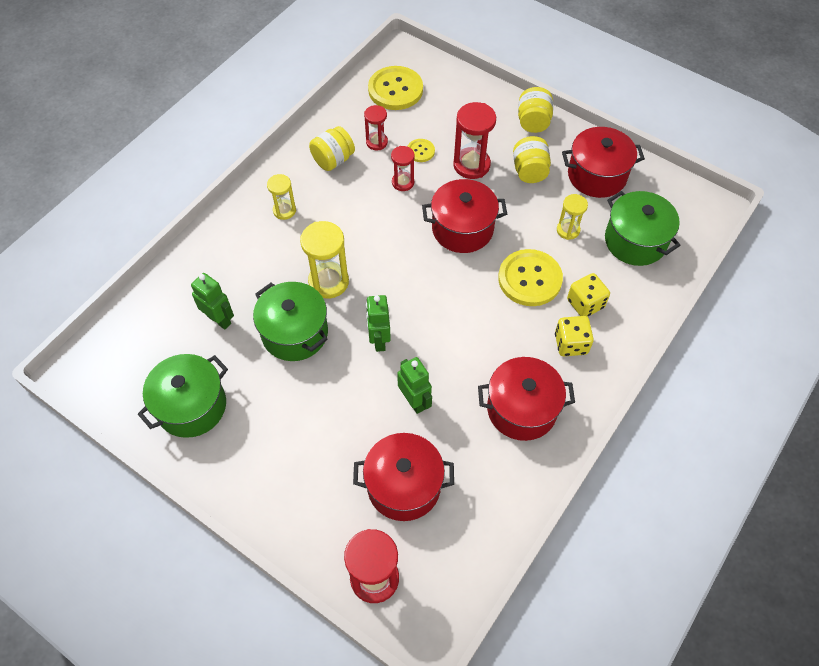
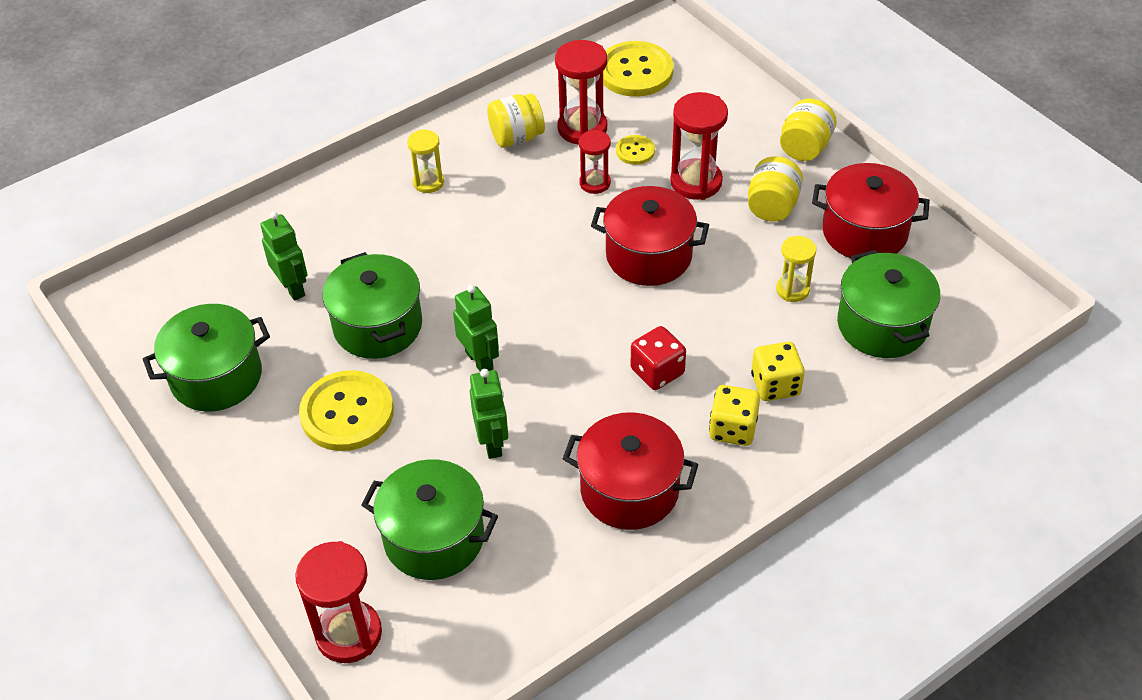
camera: 20 degrees right, 10 degrees down
yellow hourglass [300,221,349,298] -> none
red pot [353,433,454,521] -> green pot [361,459,498,580]
red hourglass [364,105,388,150] -> red hourglass [555,40,607,145], size x1.66
green robot [366,295,391,352] -> green robot turned 135 degrees clockwise [453,285,499,371]
yellow button [498,249,563,306] -> yellow button moved to [299,370,394,451]
none -> red dice [631,326,686,390]

